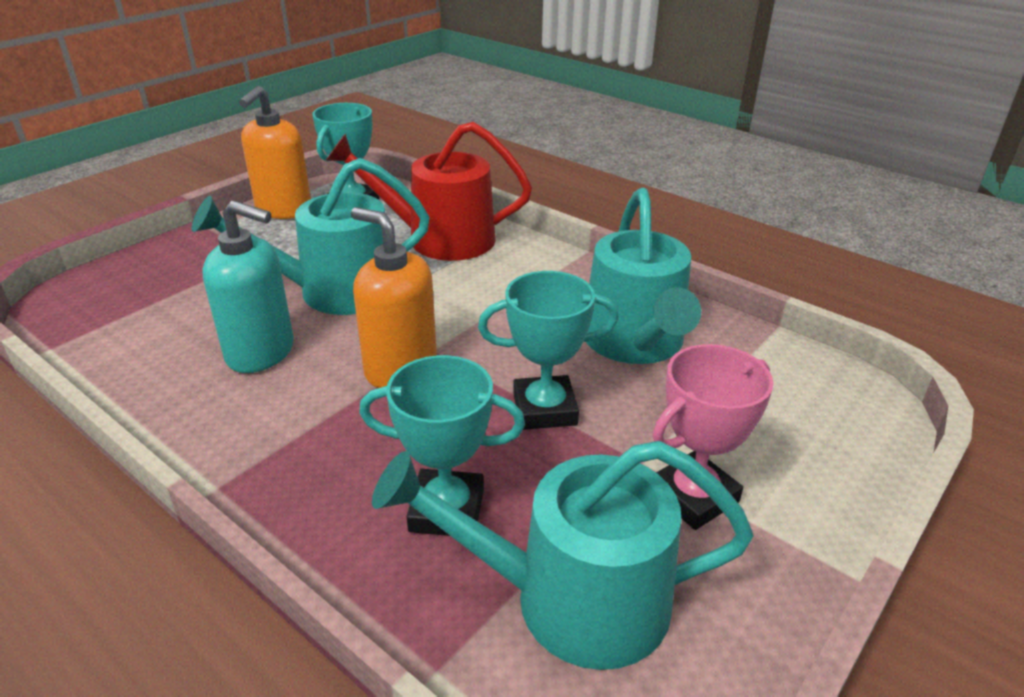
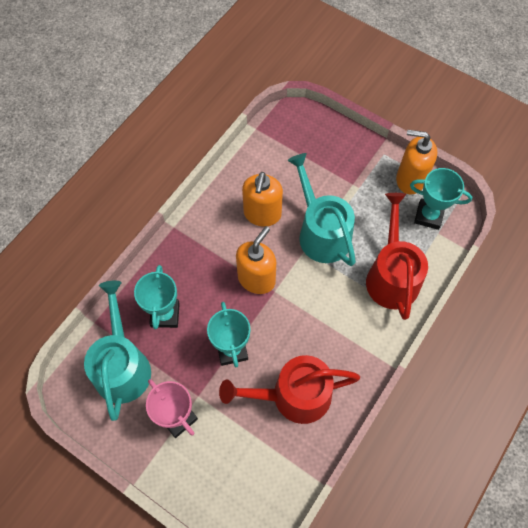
camera: 85 degrees right, 30 degrees up
turquoise soap dispenser [202,200,294,373] -> orange soap dispenser [242,172,283,227]
turquoise watering can [586,188,701,364] -> red watering can [219,355,360,424]

